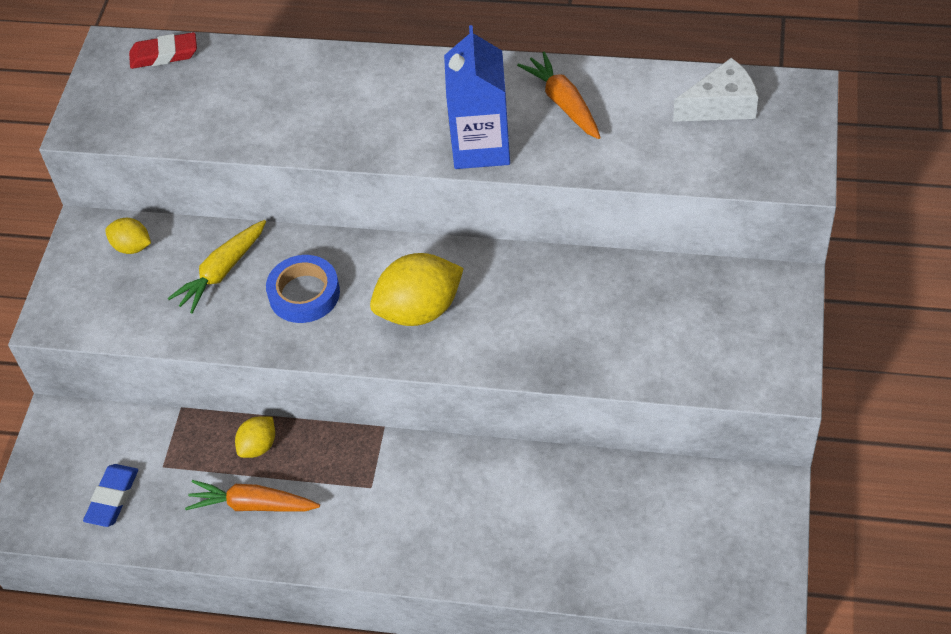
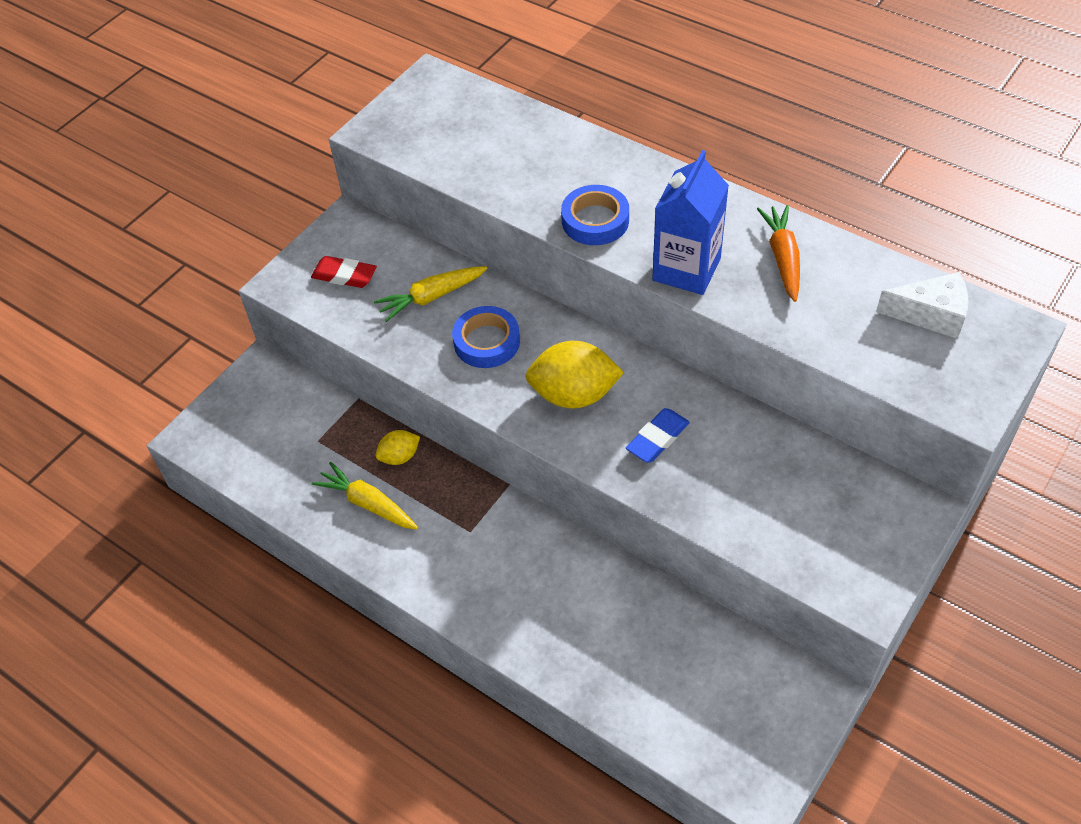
camera: 25 degrees right, 0 degrees up
blue eraser [83,464,138,527] -> blue eraser moved to [626,408,690,463]
yellow lemon [105,218,151,254] -> none
red eraser [129,32,197,69] -> red eraser moved to [311,256,377,288]
orange carrot [185,480,320,512] -> yellow carrot [312,462,418,530]
none -> blue tape [561,185,629,245]

